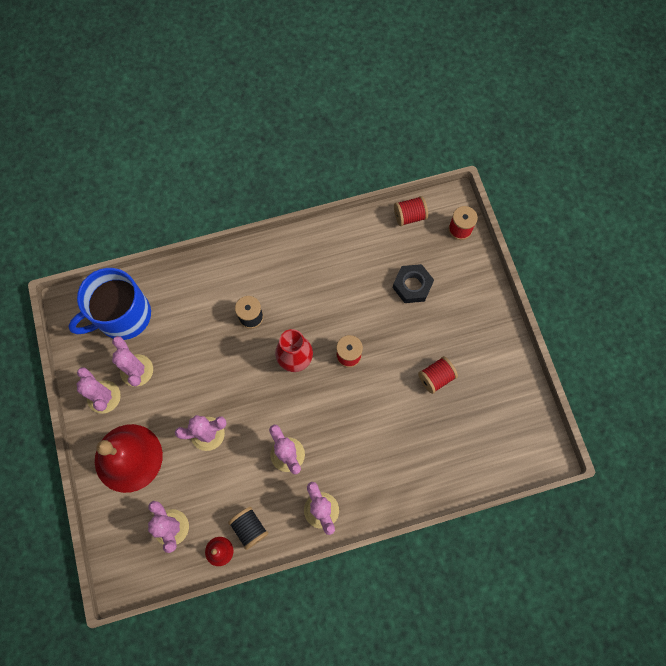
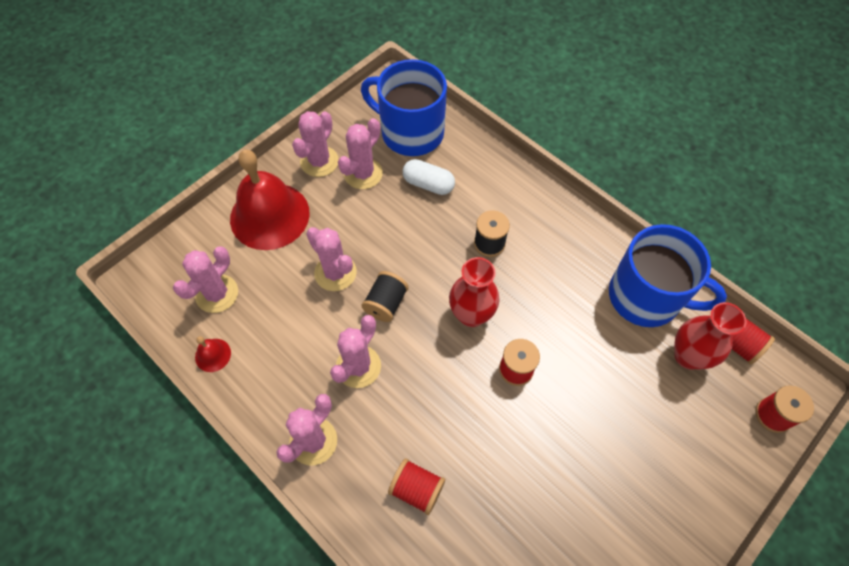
camera: 60 degrees right, 10 degrees down
black spool [228,507,269,550] -> black spool moved to [362,271,409,322]
black nut [393,264,434,303] -> none
red spool [418,356,458,394] -> red spool moved to [388,458,445,515]
none -> white capsule [403,159,455,195]
none -> blue mug [609,224,727,327]
none -> red vase [674,302,747,369]

